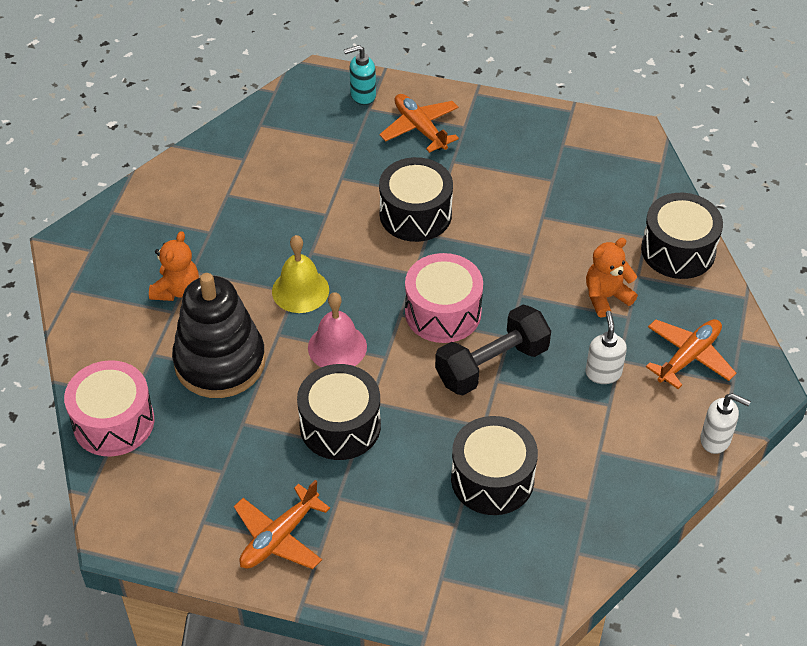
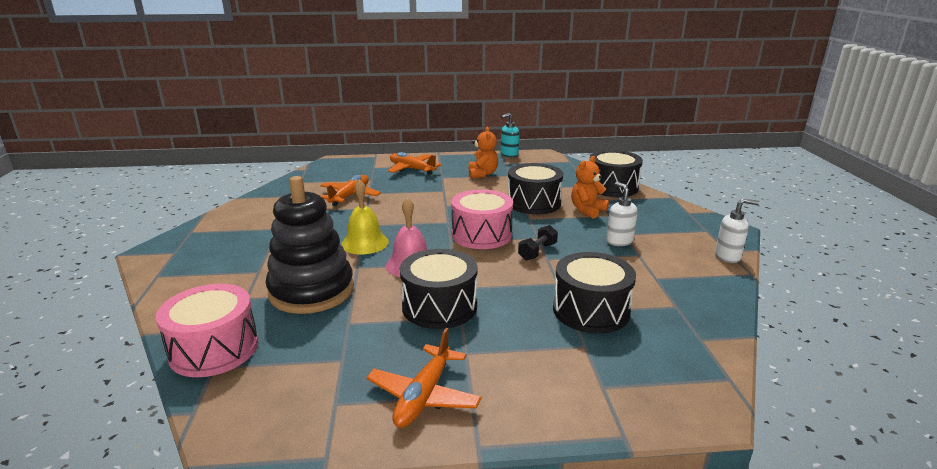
camera: 20 degrees left, 25 degrees down
orange teddy bear [149,231,199,301] -> orange teddy bear moved to [468,127,498,178]
turquoise soap dispenser [344,45,376,105] -> turquoise soap dispenser moved to [501,113,519,157]
black drum [379,157,453,242] -> black drum moved to [508,163,563,214]
black dumbbell [435,305,551,395] -> black dumbbell [518,225,558,261], size x0.52
orange plane [646,319,736,389] -> orange plane moved to [320,175,381,206]

